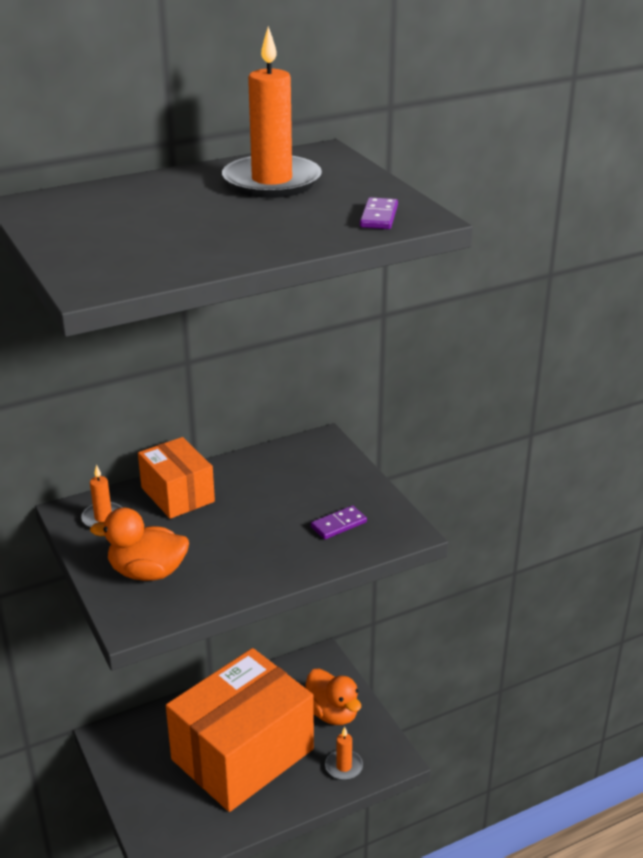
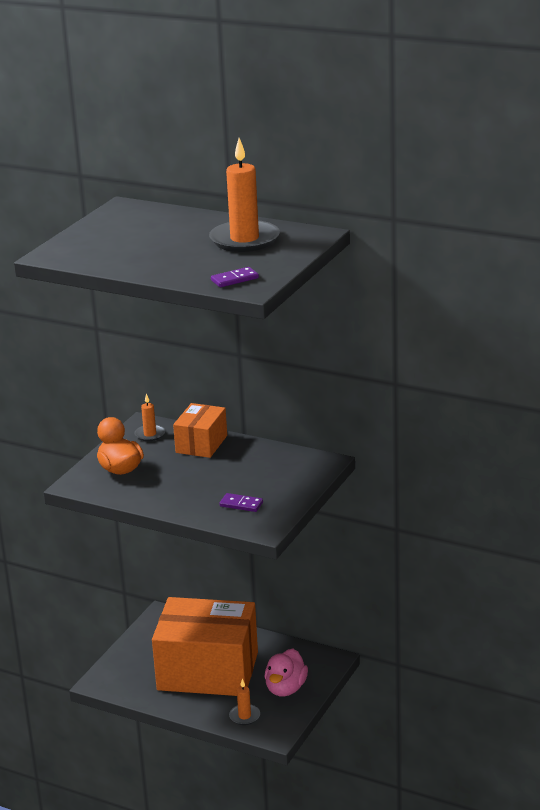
camera: 55 degrees right, 5 degrees down
orange duck [305,668,361,725] -> pink duck [264,649,308,697]

